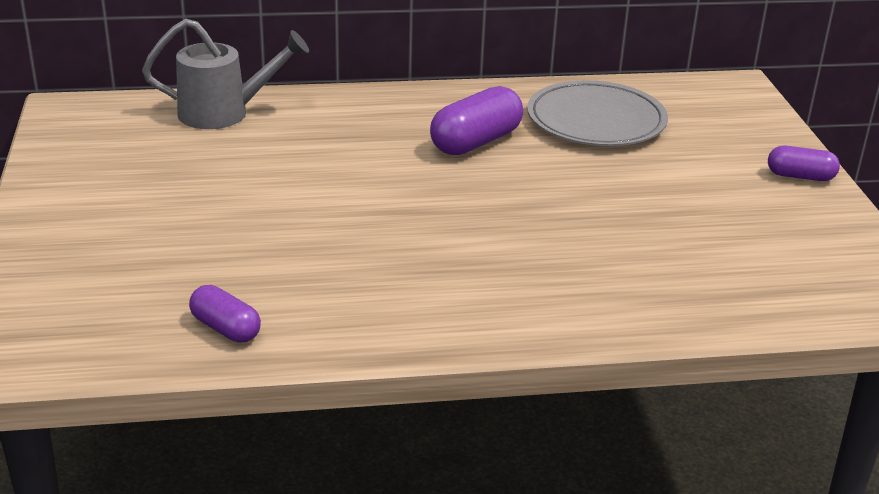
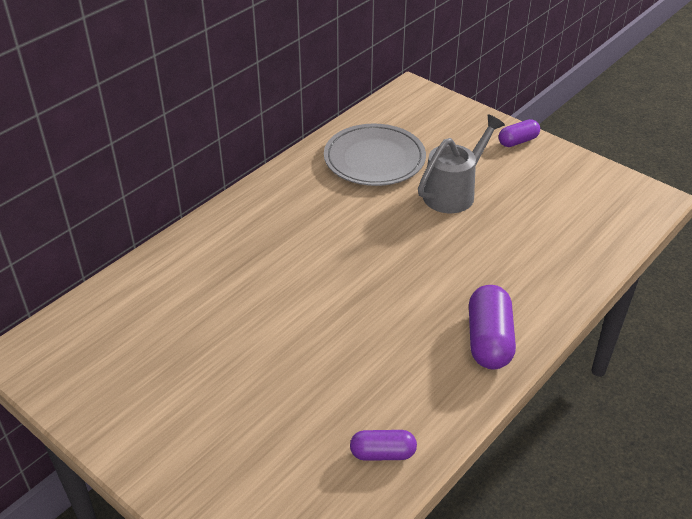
camera: 40 degrees left, 10 degrees up
grey watering can [142,19,309,129] -> grey watering can moved to [418,114,505,213]
purple capsule [430,86,523,155] -> purple capsule moved to [469,285,516,370]

